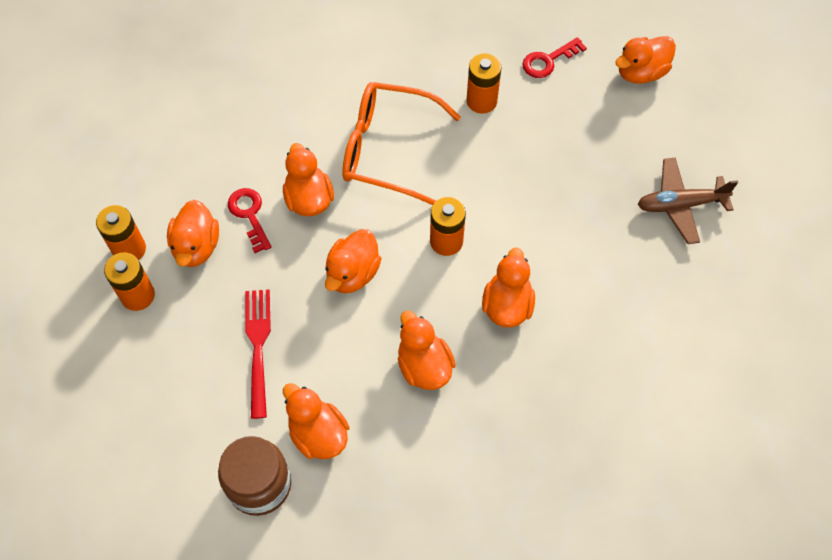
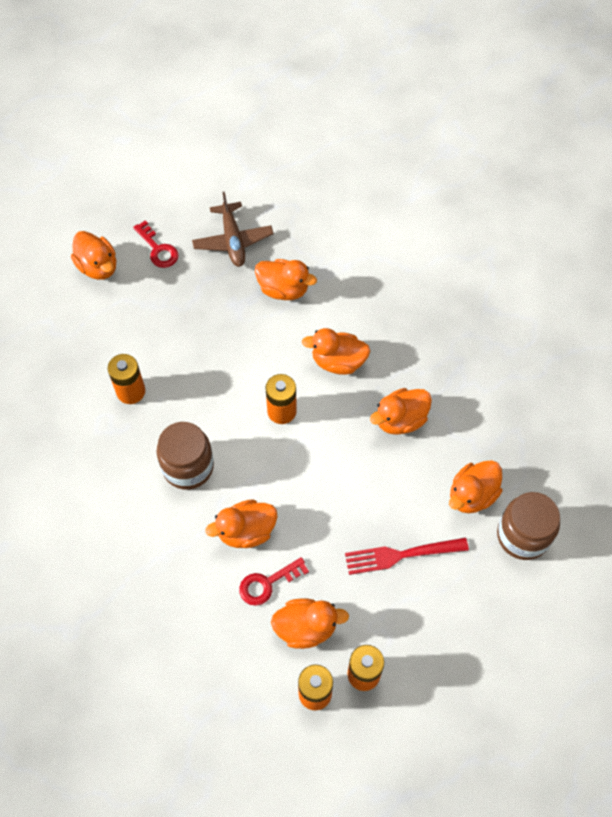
camera: 95 degrees left, 0 degrees up
orange duck [325,229,382,294] -> orange duck moved to [255,259,317,300]
orange glasses [342,82,461,205] -> brown jar [156,422,214,490]
red key [523,37,587,78] -> red key moved to [133,220,178,268]

